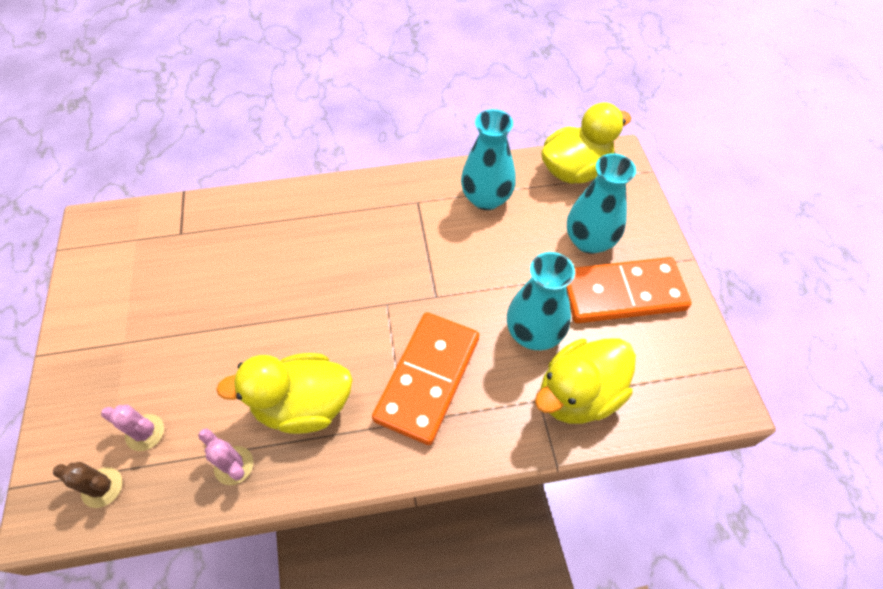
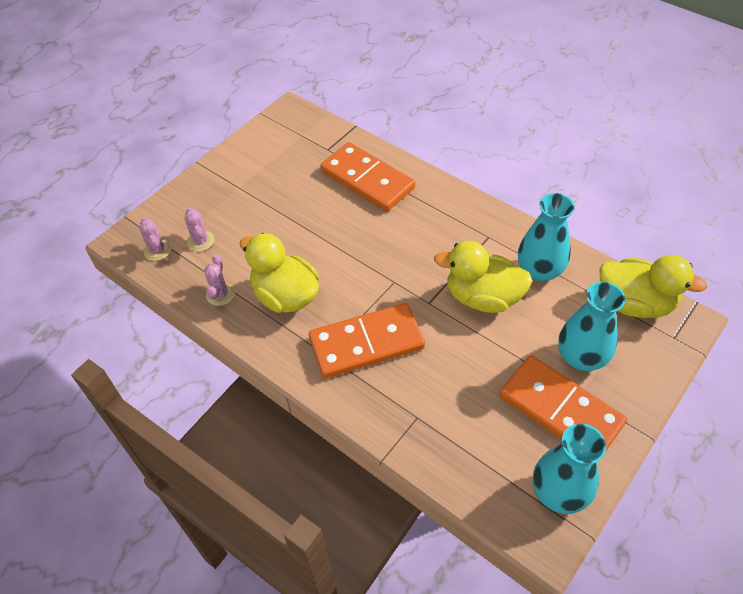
camera: 50 degrees right, 5 degrees down
brown cactus [53,462,123,508] -> pink cactus [139,217,171,261]
turquoise vase [507,252,575,350] -> turquoise vase moved to [533,423,606,514]
yellow duck [535,338,636,424] -> yellow duck moved to [434,241,533,313]
none -> orange domino [321,142,415,211]

